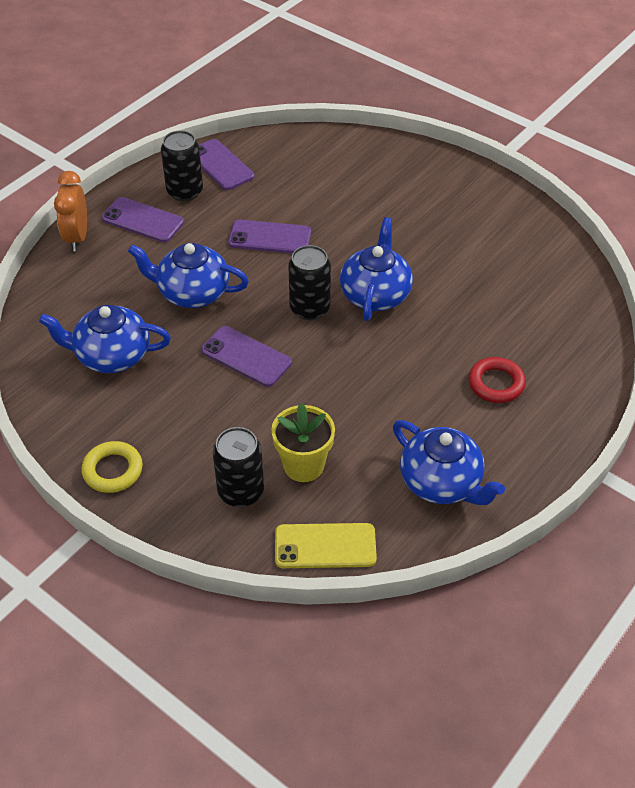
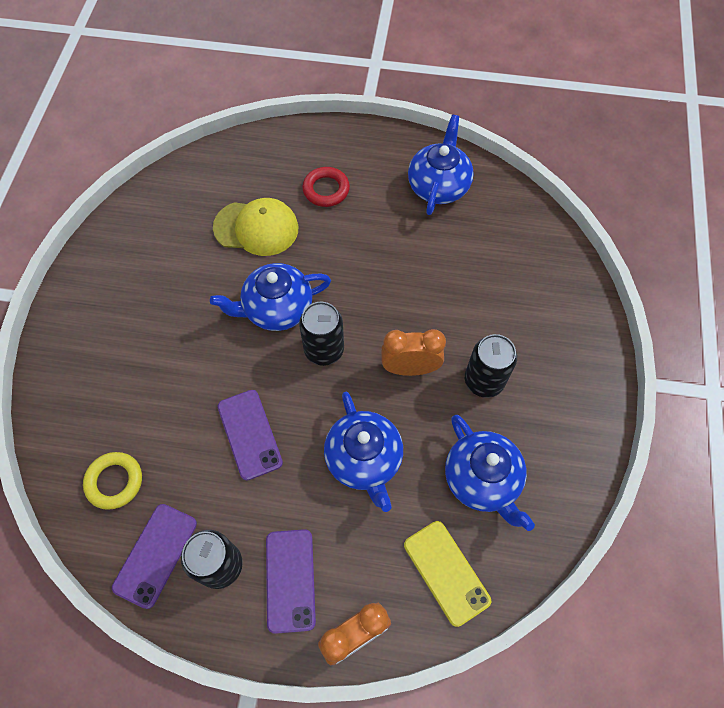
camera: 120 degrees left, 15 degrees up
yellow ring [81,441,143,493] -> yellow ring moved to [83,452,142,510]
purple phone [201,326,292,387] -> orange clock [381,329,446,376]
black can [213,427,264,507] -> black can moved to [465,334,517,398]
yellow flower pot [271,403,335,482] -> none
yellow phone [275,523,377,568] -> yellow phone moved to [404,521,491,627]
none -> yellow cap [213,198,298,256]

